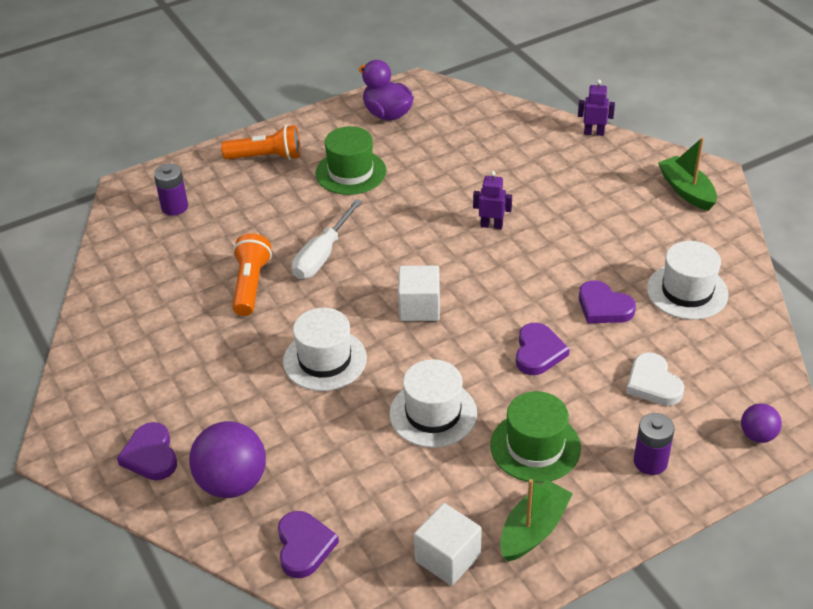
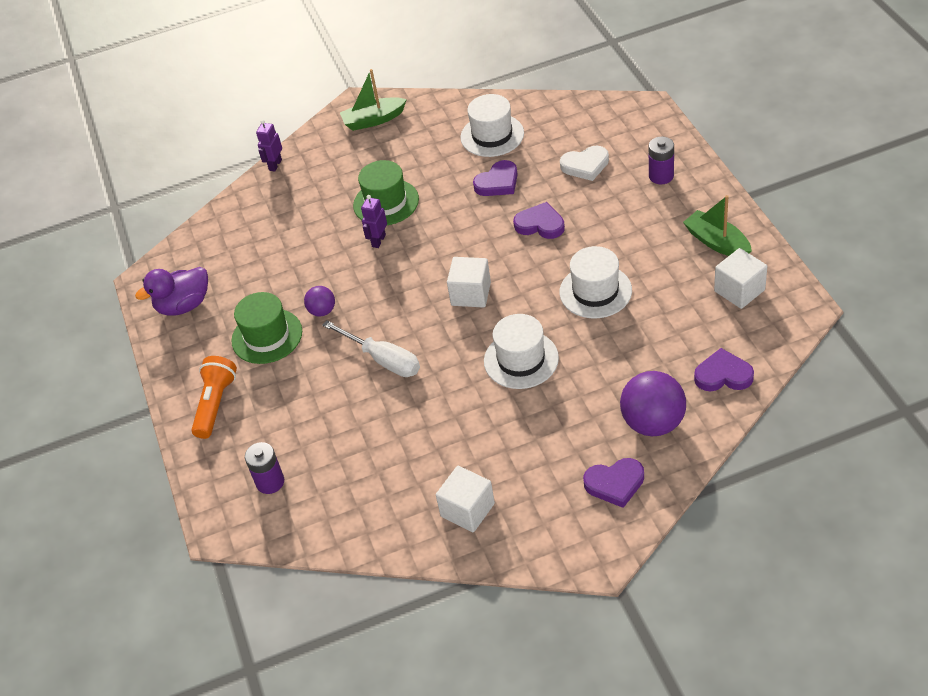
camera: 75 degrees left, 5 degrees up
orange flashlight [233,233,272,316] -> none
green hat [490,391,581,483] -> green hat moved to [353,160,419,225]
purple ball [741,403,782,443] -> purple ball moved to [304,286,335,317]
none -> white cube [436,466,495,532]

